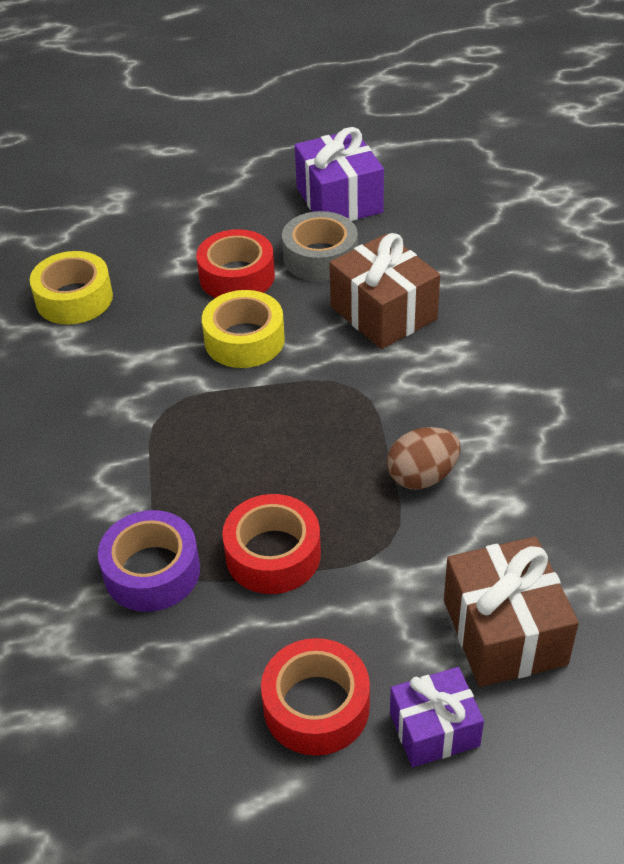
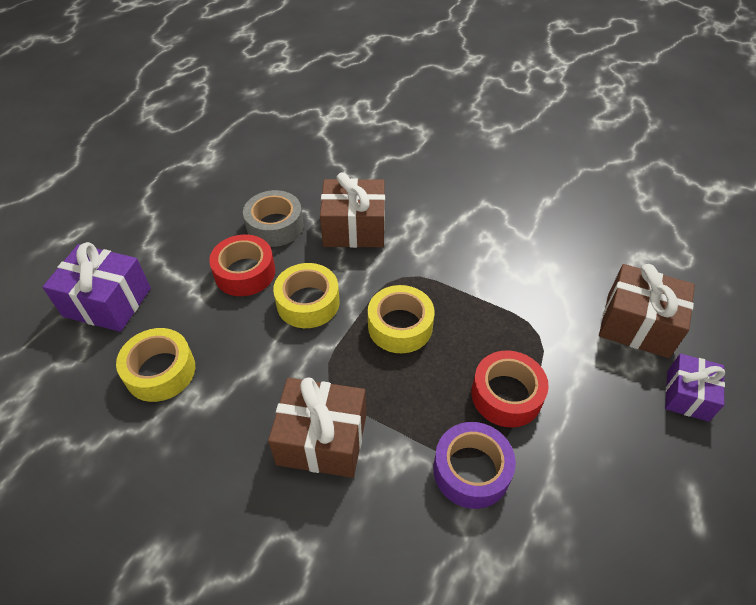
camera: 55 degrees left, 5 degrees up
red tape [261,638,370,756] -> none
purple gift [295,127,384,221] -> purple gift moved to [42,242,151,332]
brown egg [387,427,460,490] -> none
none -> brown gift [268,377,366,478]
none -> yellow tape [368,285,434,353]

